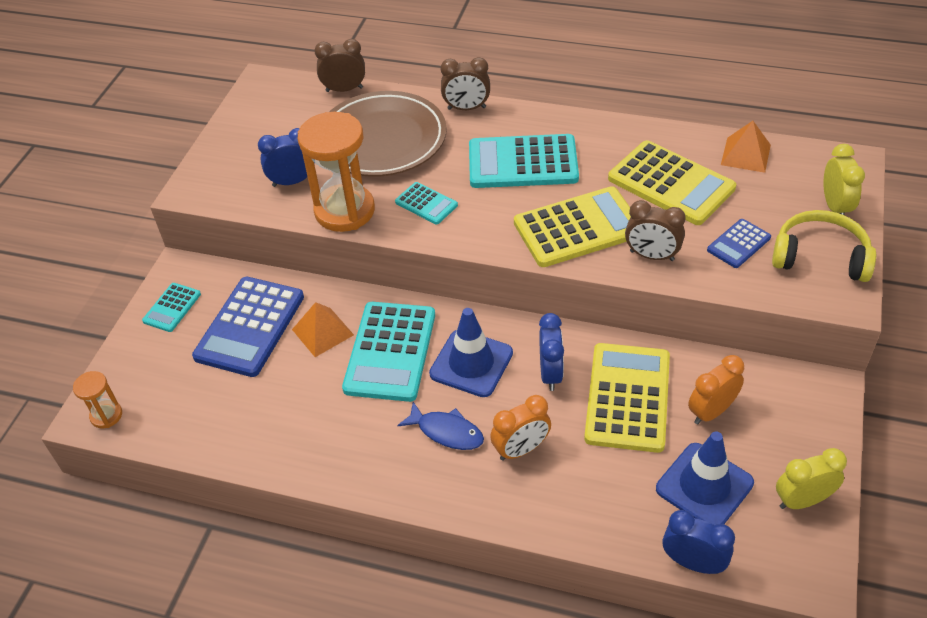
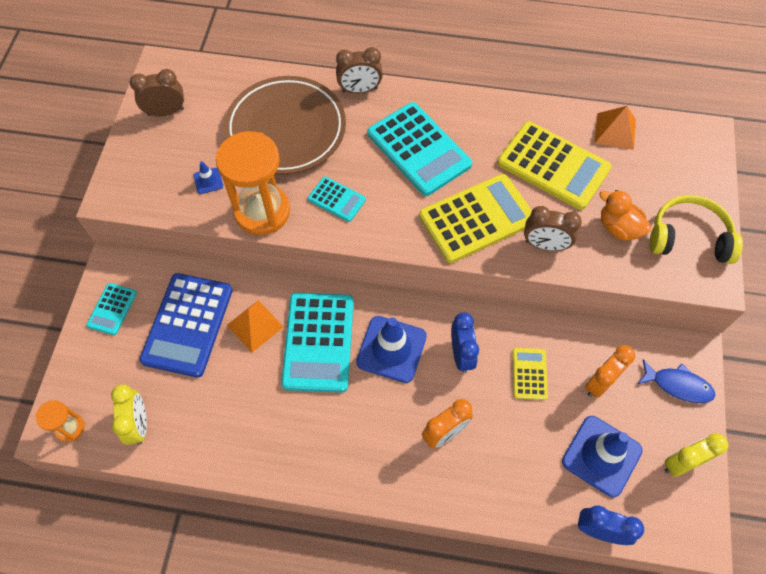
camera: 10 degrees left, 15 degrees up
blue clock [258,128,315,187] -> blue traffic cone [194,161,223,194]
brown clock [314,39,365,92] -> brown clock moved to [130,69,184,116]
blue fish [397,402,484,450] -> blue fish moved to [638,359,715,403]
turquoise calculator [469,134,579,188] -> turquoise calculator turned 120 degrees counterclockwise [368,102,472,196]
yellow calculator [584,343,670,453] -> yellow calculator [512,348,548,400], size x0.50
blue calculator [707,219,771,268] -> orange duck [599,190,651,241]
yellow clock [823,144,865,215] -> yellow clock moved to [111,384,147,445]

